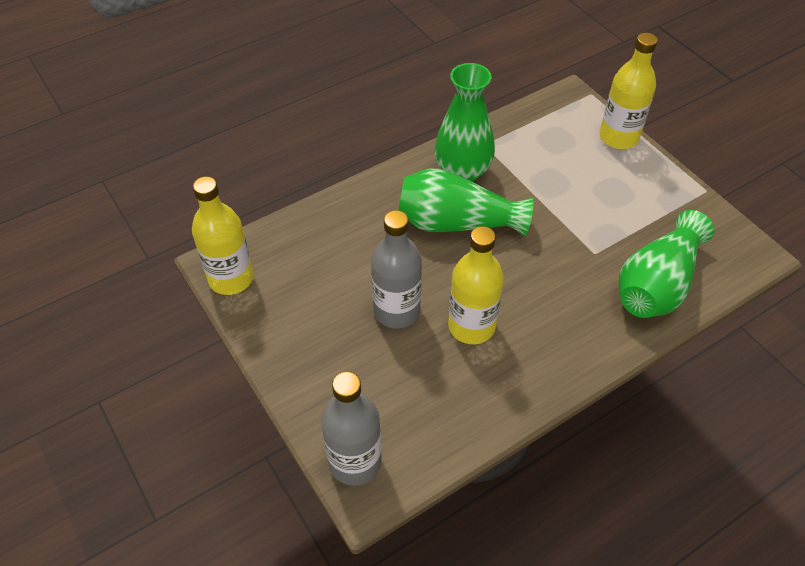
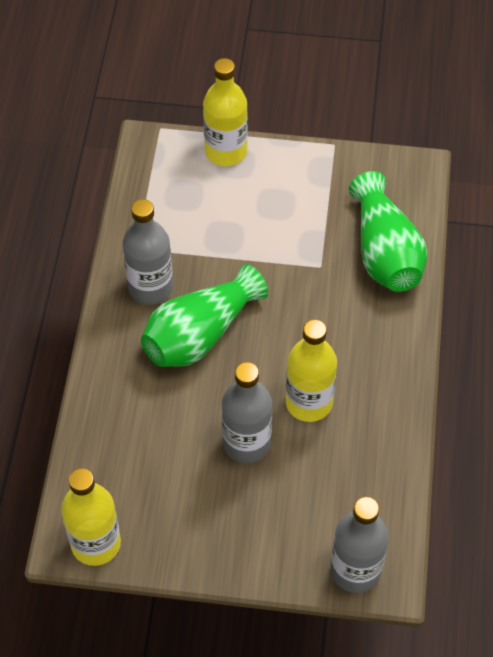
camera: 50 degrees left, 5 degrees up
green vase [435,63,495,182] -> grey bottle [123,199,173,305]

